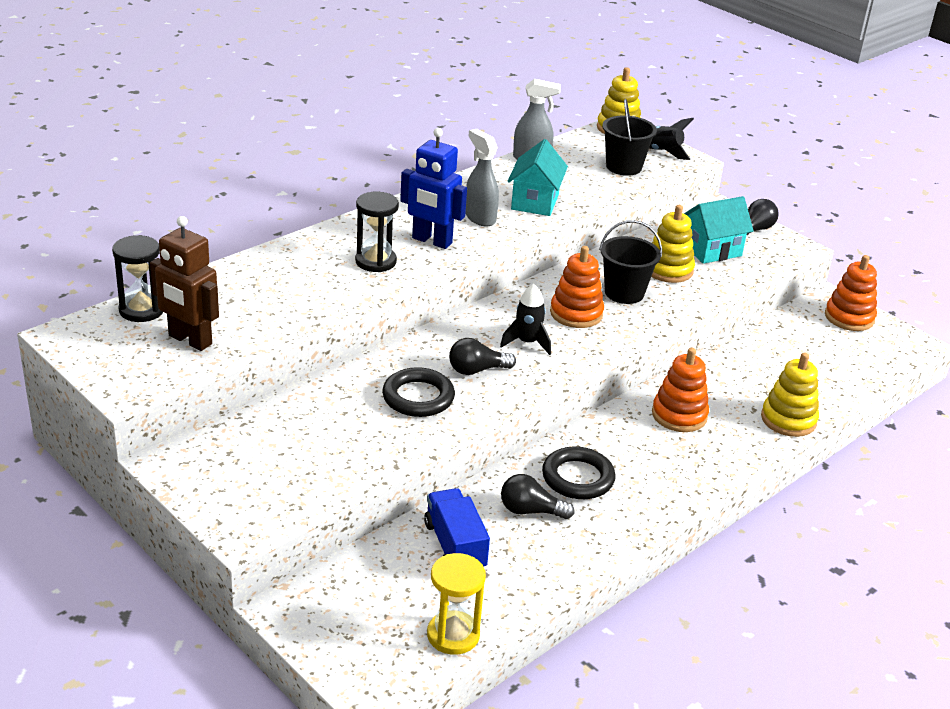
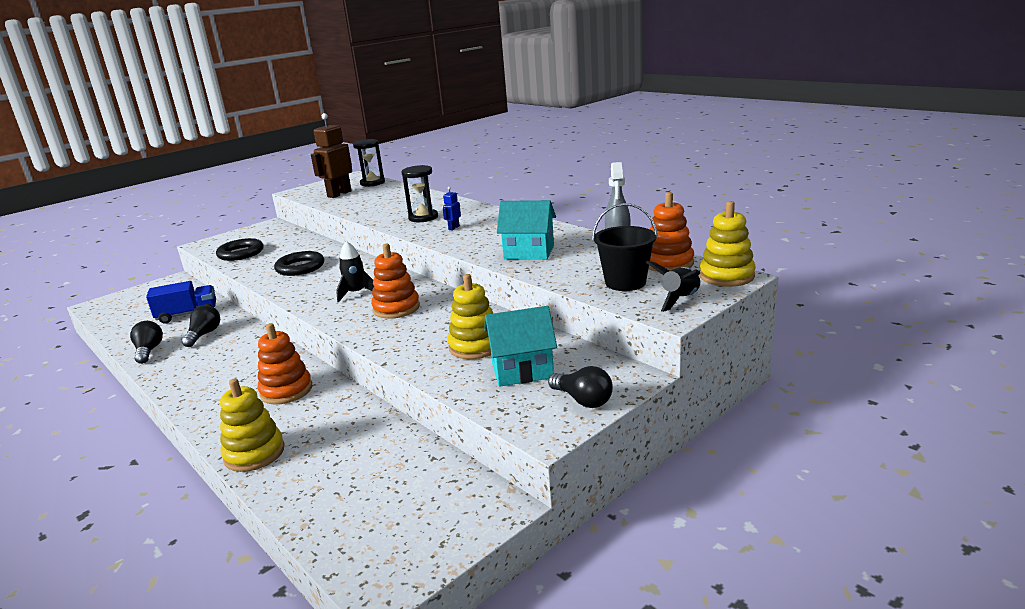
camera: 95 degrees right, 10 degrees down
blue robot [400,128,467,249] -> blue robot [443,187,461,230], size x0.44
yellow hourglass [427,553,486,655] -> none
black light bulb [449,338,516,375] -> black light bulb moved to [130,321,163,364]
grey spray bottle [465,129,499,227] -> none
black ring [542,446,616,499] -> black ring moved to [216,238,264,261]
black bucket [599,220,662,304] -> none
turquoise house [684,196,754,264] -> turquoise house turned 75 degrees counterclockwise [484,306,557,387]
orange stacking toy [825,255,877,331] -> orange stacking toy moved to [649,192,694,272]

